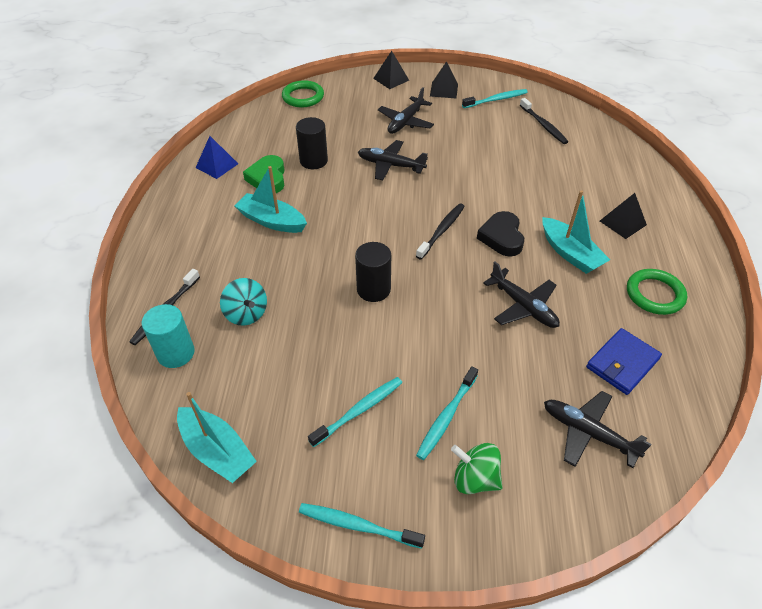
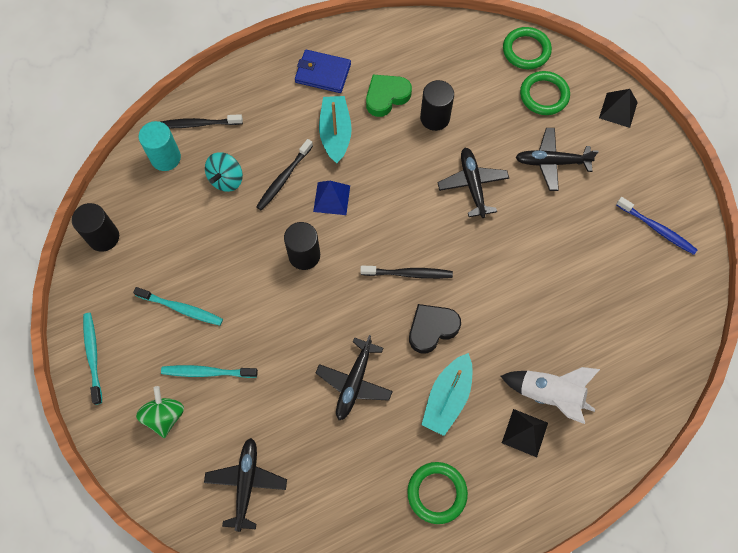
camera: 60 degrees right, 20 degrees up
turquoise boat [177,392,257,483] -> black cylinder [72,203,119,252]
blue pyramid [196,136,238,179] -> blue pyramid moved to [313,181,350,215]
black pyramid [430,61,458,98] -> none
turquoise toothbrush [462,89,528,108] -> blue toothbrush [616,197,697,255]
black toothbrush [520,98,568,144] -> black toothbrush moved to [256,139,313,211]
blue wallet [586,328,662,395] -> blue wallet moved to [295,50,351,93]
none -> white rocket [501,367,600,424]
none -> green ring [520,71,570,115]

